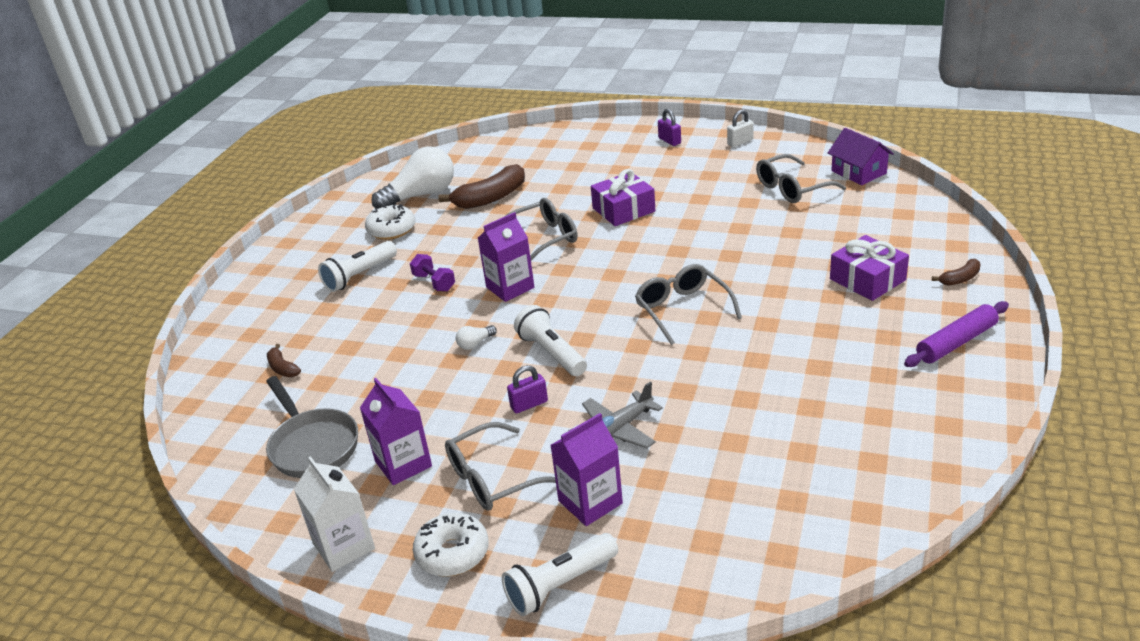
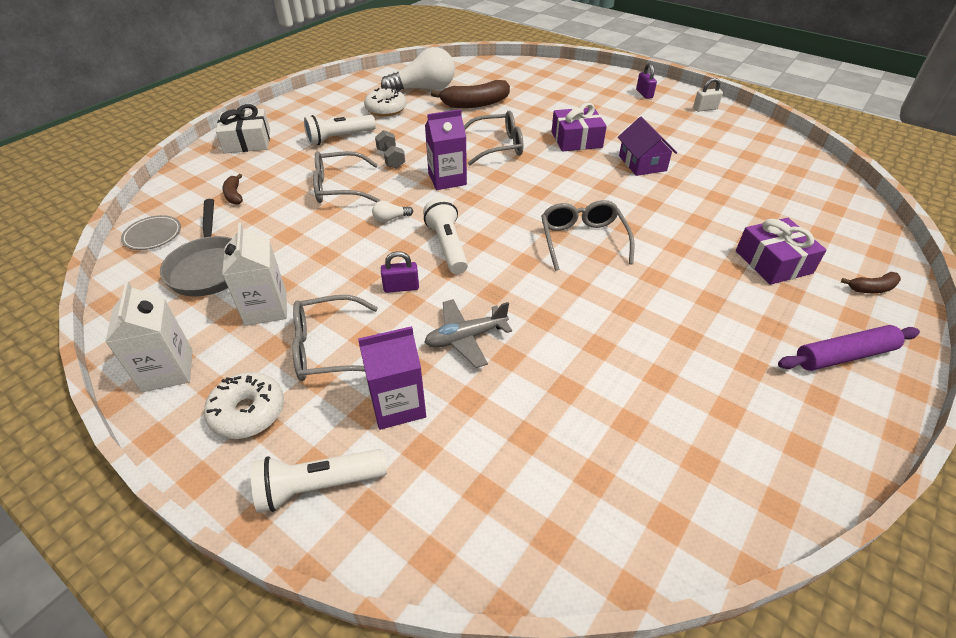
camera: 15 degrees right, 10 degrees up
purple carton [360,378,432,485] -> white carton [222,223,287,326]
purple dumbbell [410,254,455,291] -> grey dumbbell [375,130,405,169]
grey glasses [756,154,846,203] -> grey glasses moved to [313,151,380,203]
purple house [828,128,894,185] -> purple house moved to [618,117,677,176]
none -> grey plate [121,215,181,250]
none -> white gift [216,104,270,154]

